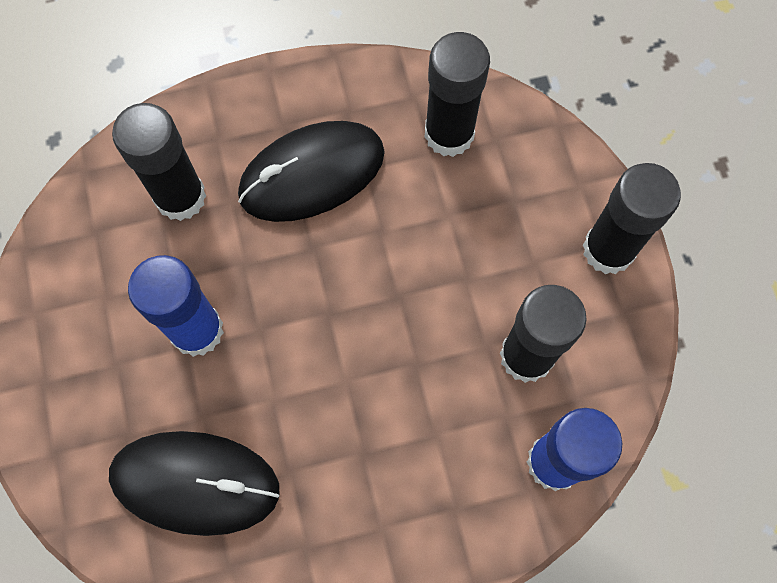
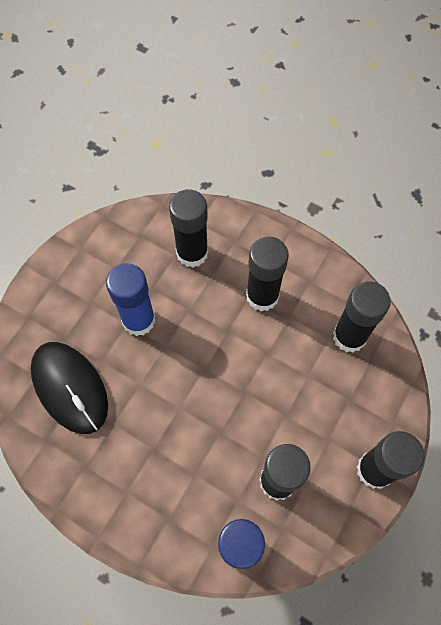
camera: 45 degrees right, 5 degrees down
black mouse [238,121,385,222] -> black glue stick [246,237,289,311]

